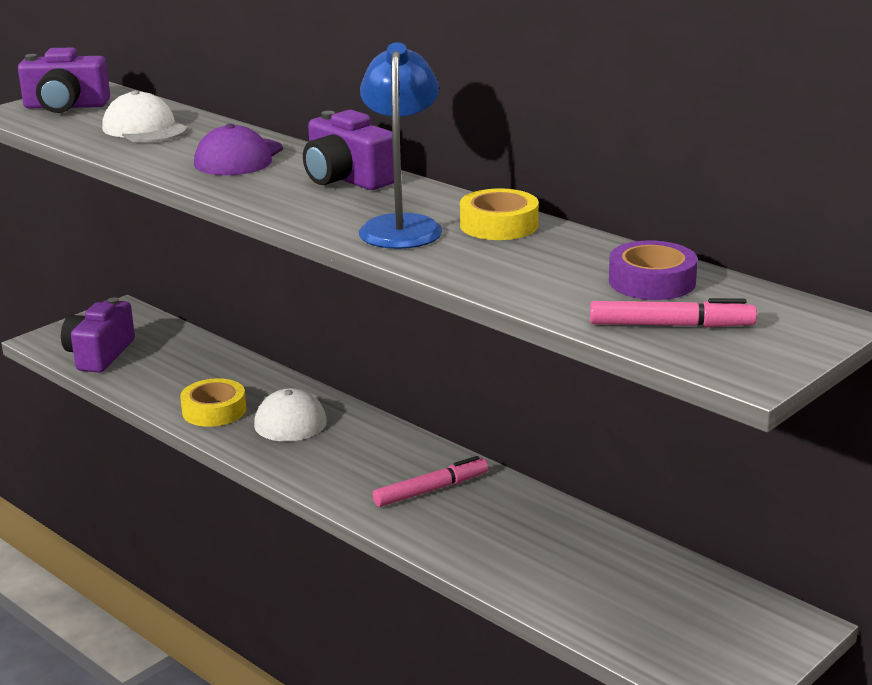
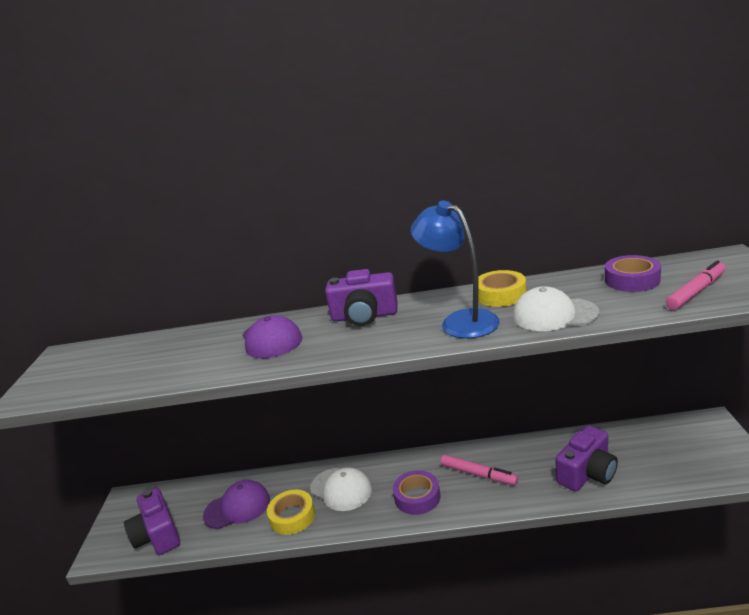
camera: 40 degrees left, 0 degrees up
purple camera [18,48,110,113] -> purple camera moved to [555,425,618,491]
white cap [102,90,187,143] -> white cap moved to [513,286,599,331]
pink marker [373,456,488,507] -> pink marker turned 105 degrees clockwise [441,455,518,485]
none -> purple cap [203,480,270,529]
none -> purple tape [393,470,440,515]

